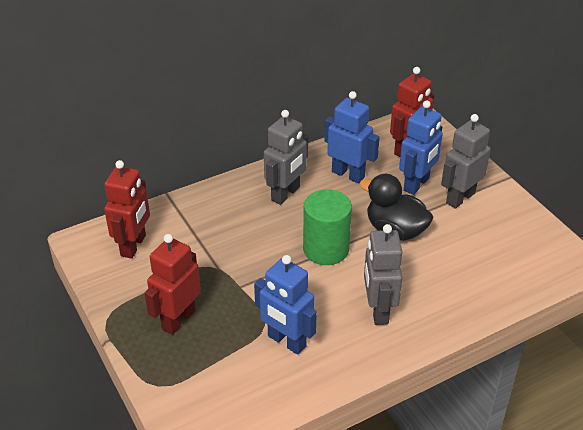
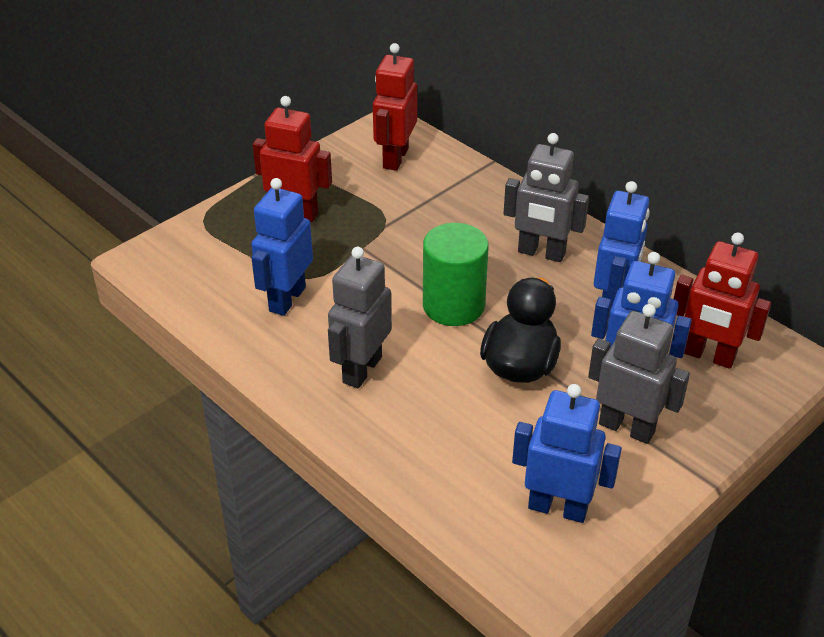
camera: 75 degrees right, 0 degrees up
red robot [104,160,150,259] -> red robot turned 105 degrees clockwise [373,43,417,171]
grey robot [364,224,402,325] -> grey robot turned 45 degrees counterclockwise [328,247,392,388]
none -> blue robot [512,384,622,523]

